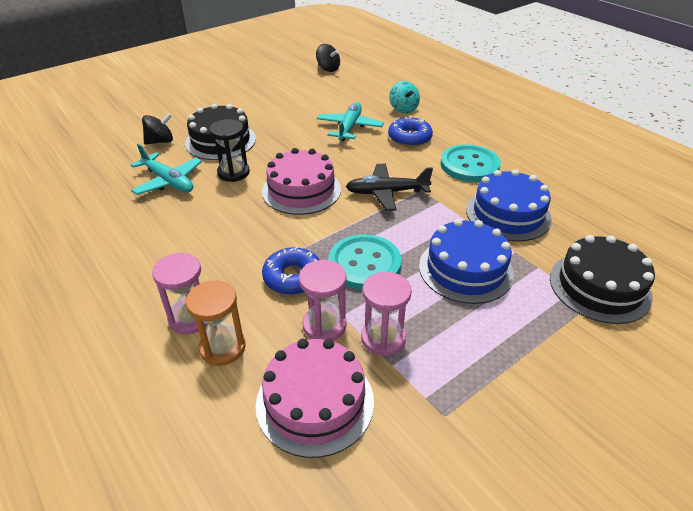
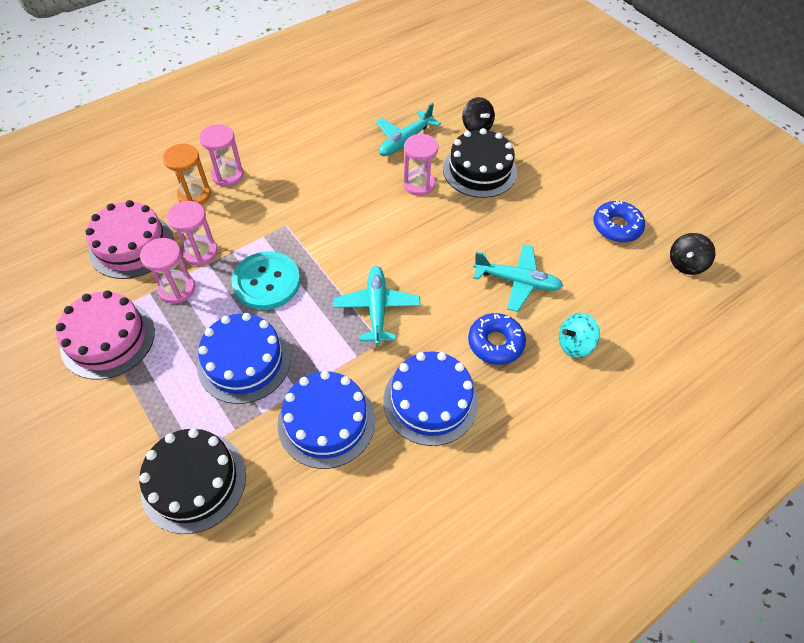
camera: 90 degrees right, 15 degrees up
black hourglass [209,119,250,182] -> pink hourglass [403,134,438,196]
pink cake [262,148,341,215] -> pink cake moved to [56,290,155,380]
blue donut [262,246,320,295] -> blue donut moved to [593,201,645,242]
black plane [346,163,433,211] -> turquoise plane [333,266,421,345]
turquoise button [440,144,501,182] -> blue cake [383,352,478,446]

